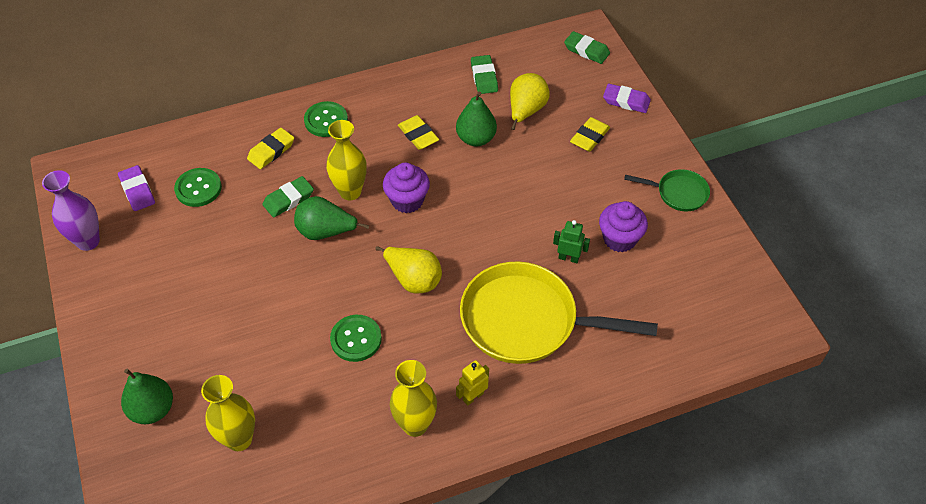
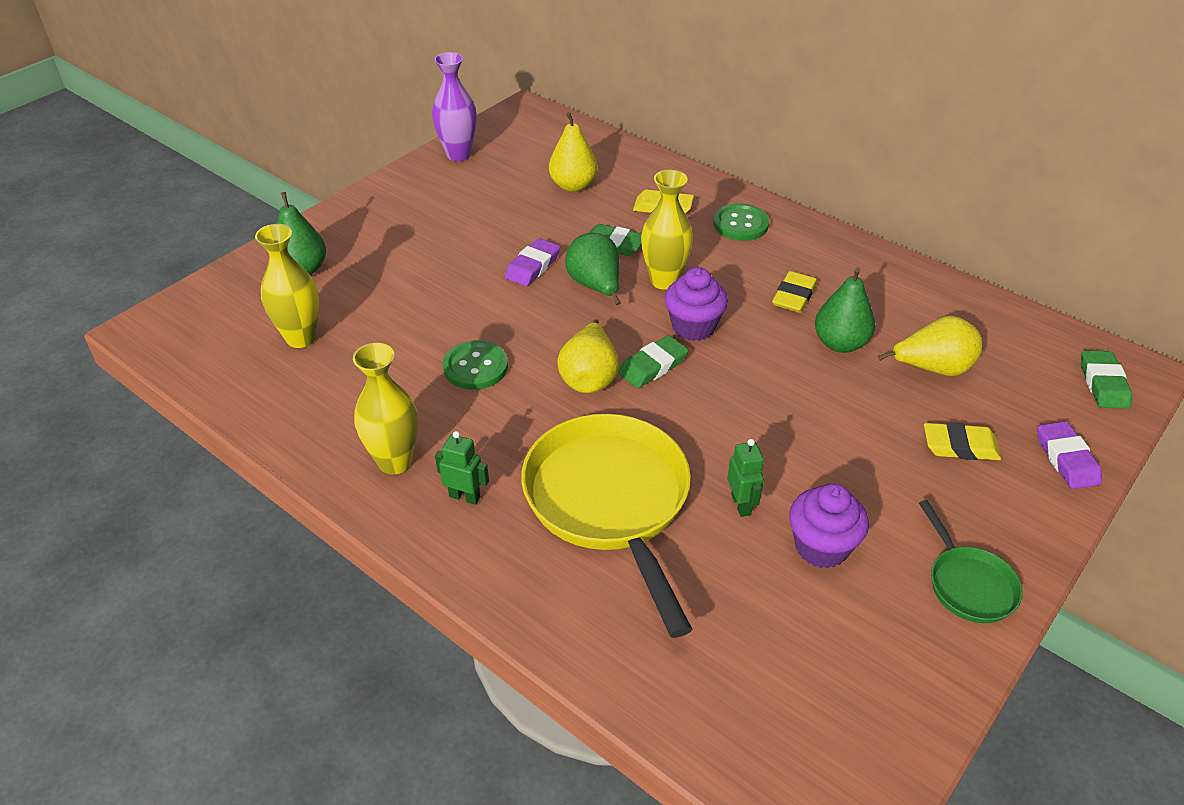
camera: 60 degrees right, 10 degrees down
purple eraser [118,165,155,211] -> purple eraser moved to [505,238,560,287]
green button [174,168,222,207] -> yellow pear [549,112,597,192]
yellow robot [456,360,489,405] -> green robot [435,431,489,505]
green eraser [471,55,498,94] -> green eraser moved to [618,335,688,388]

